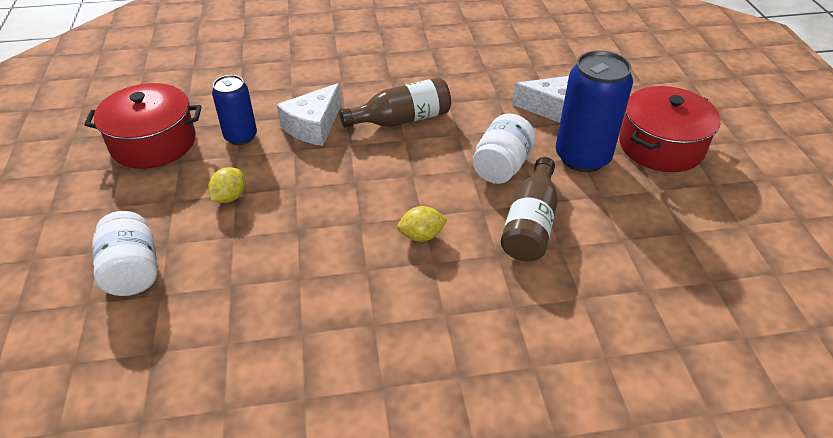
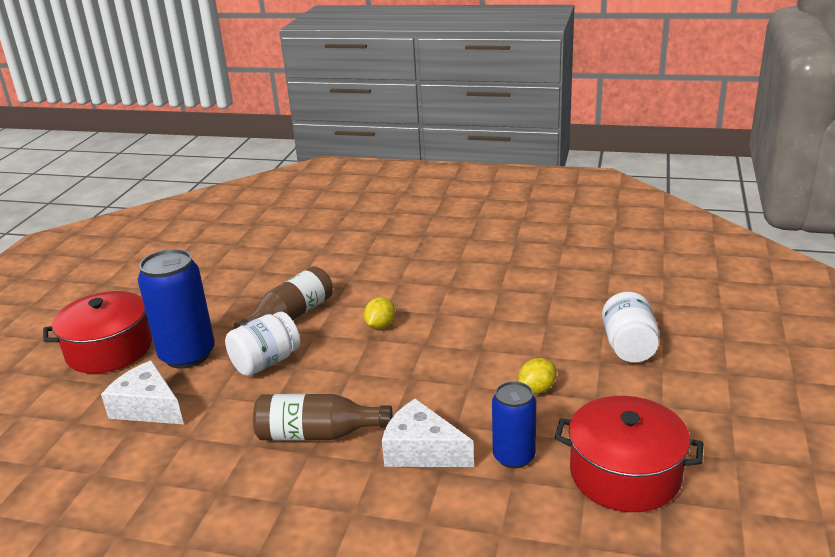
camera: 155 degrees left, 15 degrees down
white cheese [277,83,342,146] -> white cheese turned 120 degrees counterclockwise [382,399,474,467]
yellow lemon [397,206,448,242] -> yellow lemon turned 75 degrees counterclockwise [364,297,395,329]

